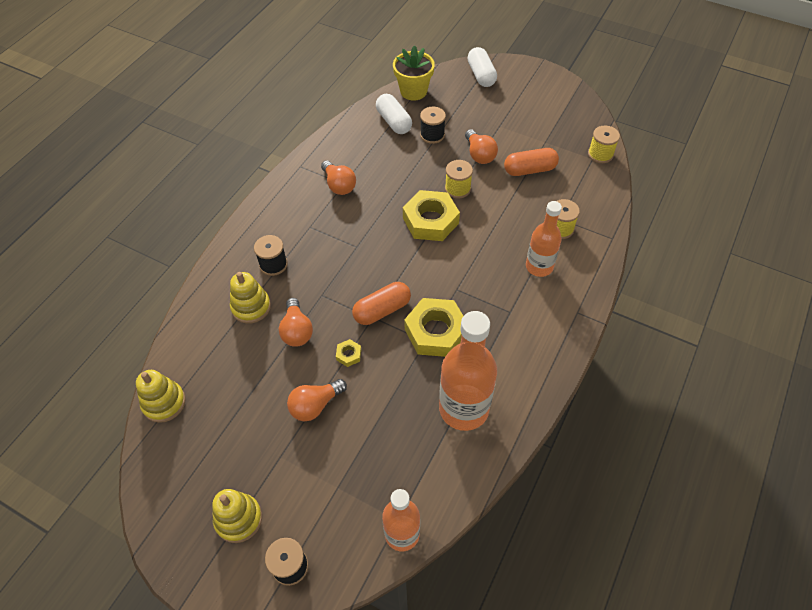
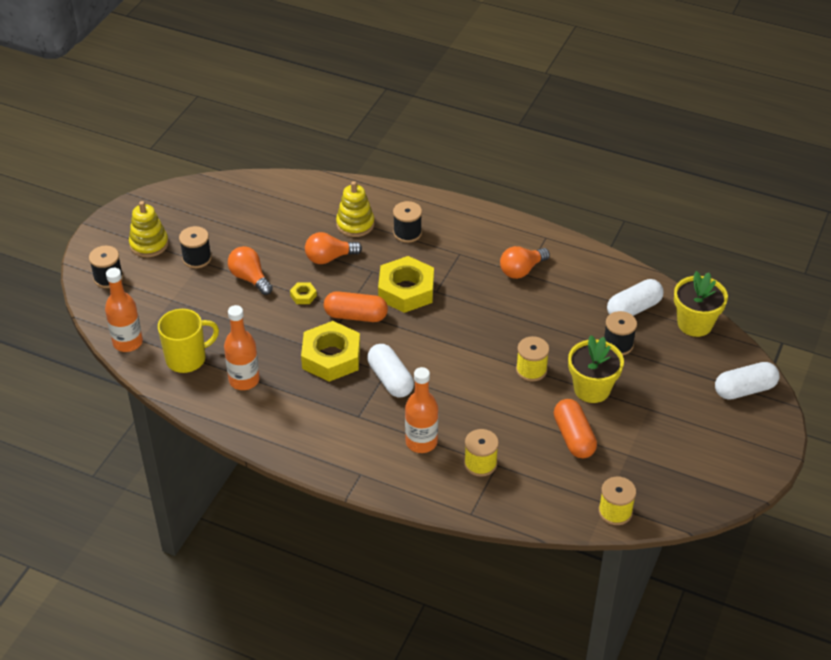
camera: 85 degrees right, 10 degrees down
yellow stacking toy [136,370,186,423] -> none
orange capsule [352,282,411,325] -> orange capsule turned 45 degrees counterclockwise [324,291,388,322]
yellow nut [403,190,460,241] -> yellow nut moved to [378,256,434,313]
orange bottle [439,311,497,431] -> orange bottle [224,305,260,390], size x0.63
orange light bulb [465,129,498,164] -> yellow flower pot [568,335,624,403]
none -> yellow mug [158,309,219,373]
none -> black spool [179,226,212,268]
none -> white capsule [367,344,414,398]

